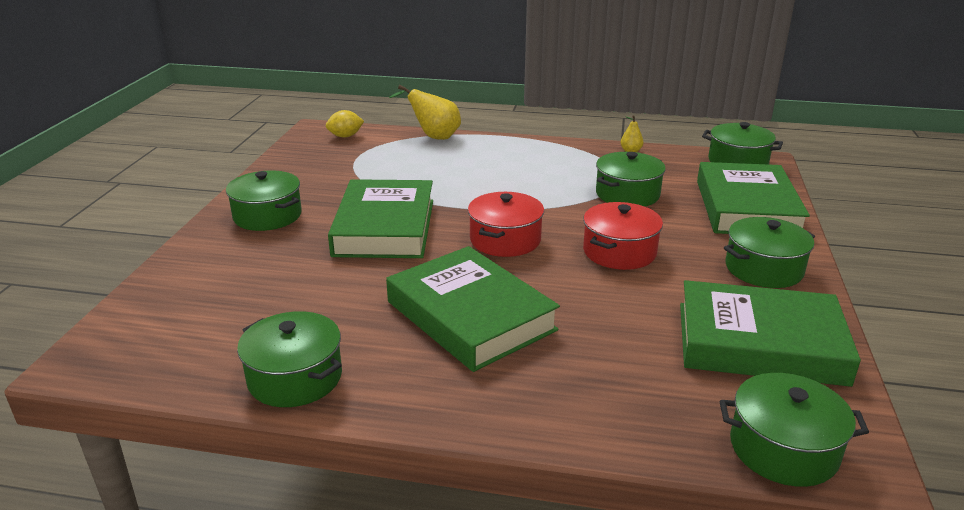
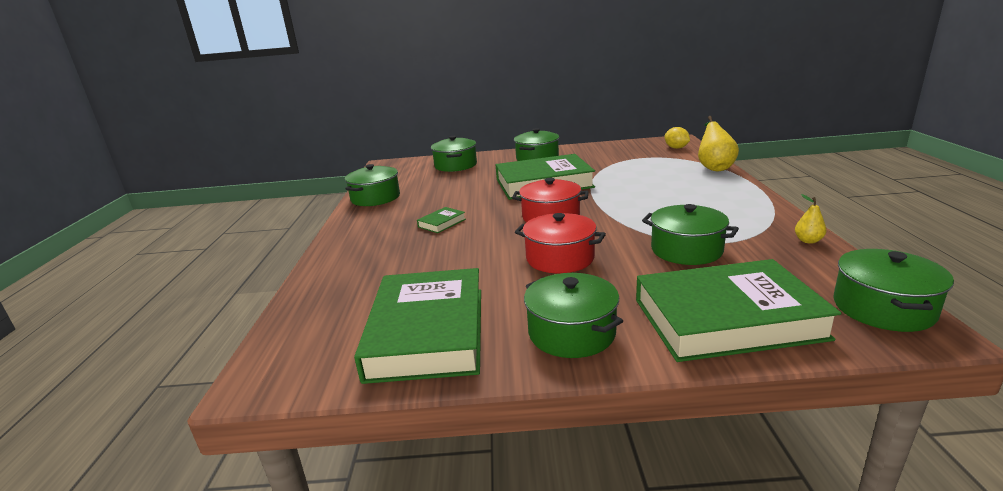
camera: 80 degrees right, 5 degrees down
green book [386,246,560,372] -> green book [417,207,466,233], size x0.40
green pot [720,373,869,487] -> green pot moved to [431,136,477,172]

